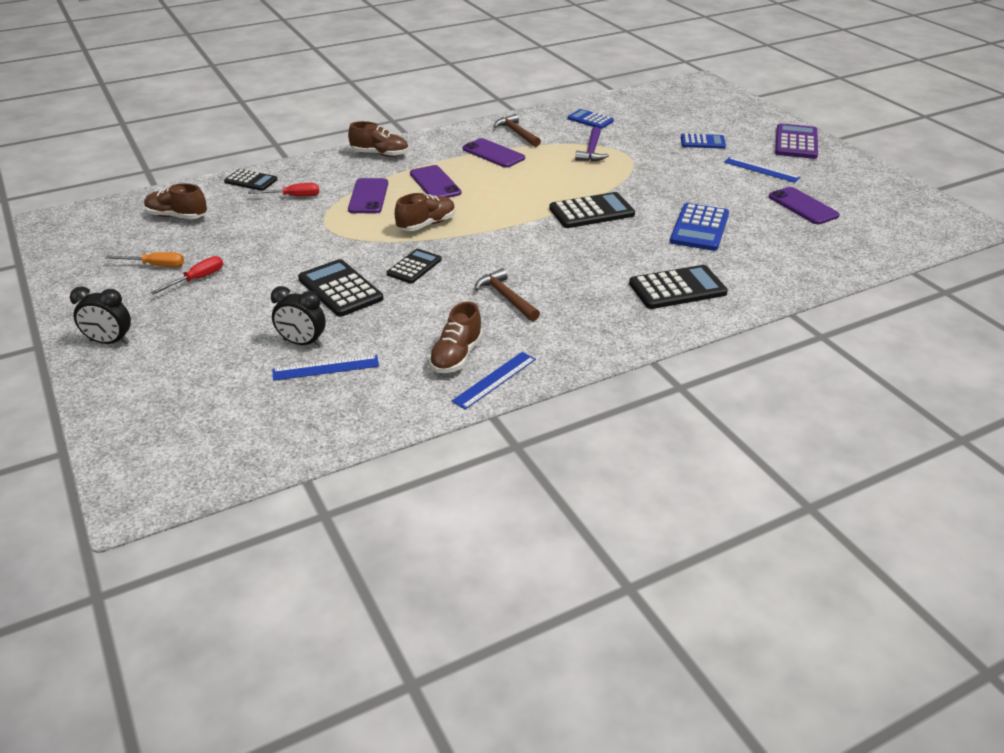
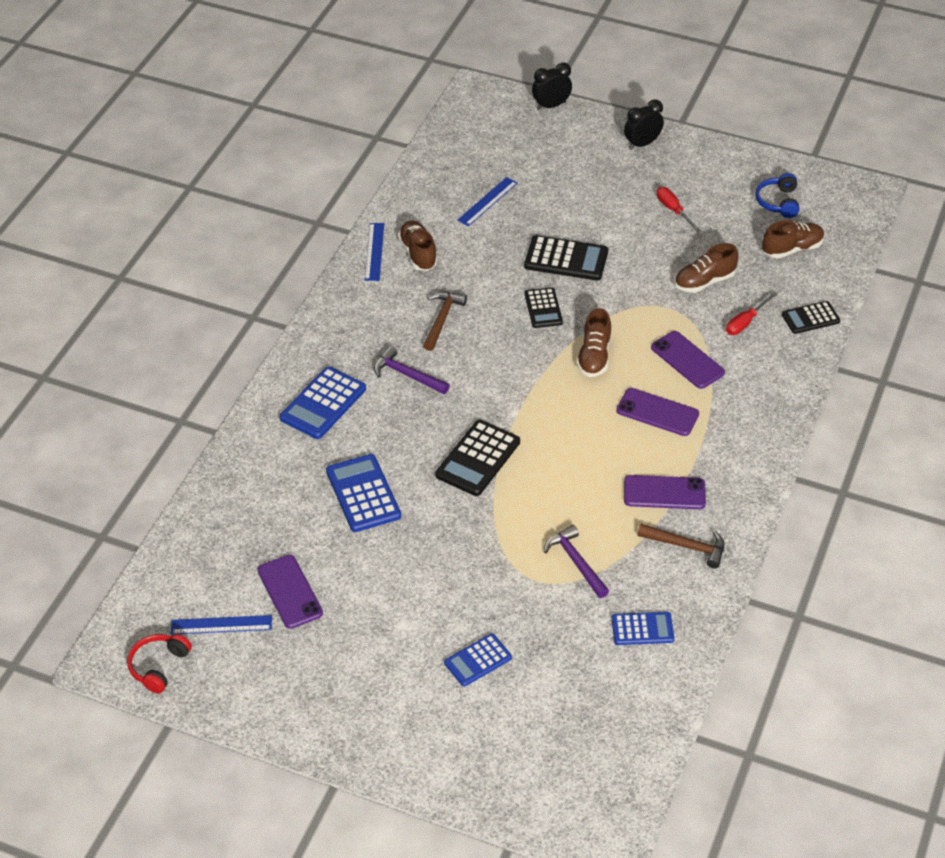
camera: 140 degrees right, 10 degrees up
orange screwdriver [105,252,184,267] -> none
red screwdriver [150,256,223,295] -> red screwdriver turned 150 degrees clockwise [657,187,701,232]
black clock [271,286,326,347] -> black clock moved to [532,63,572,110]
brown shoe [348,121,408,157] -> brown shoe moved to [675,243,738,293]
brown hammer [474,268,540,321] -> brown hammer turned 90 degrees counterclockwise [423,292,467,351]
black calculator [629,265,728,309] -> blue calculator [280,367,366,439]
blue ruler [724,157,800,183] -> blue ruler moved to [171,615,272,635]
purple phone [769,187,840,224] -> purple phone turned 45 degrees clockwise [257,555,323,629]
purple calculator [775,123,818,159] -> none
none -> red headphones [127,634,192,694]
none -> purple hammer [374,346,450,394]
none -> blue headphones [755,173,799,218]

